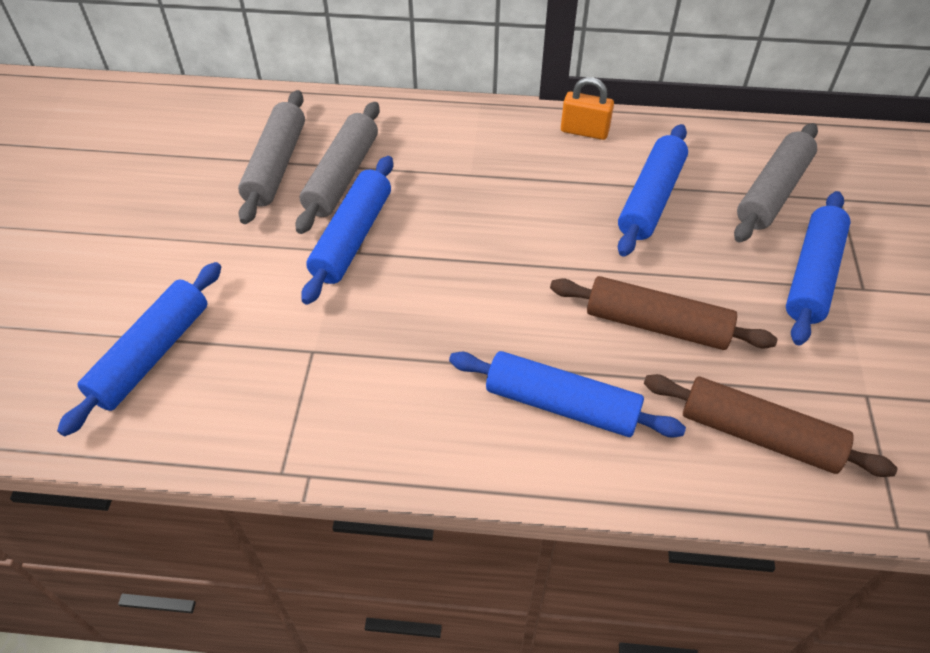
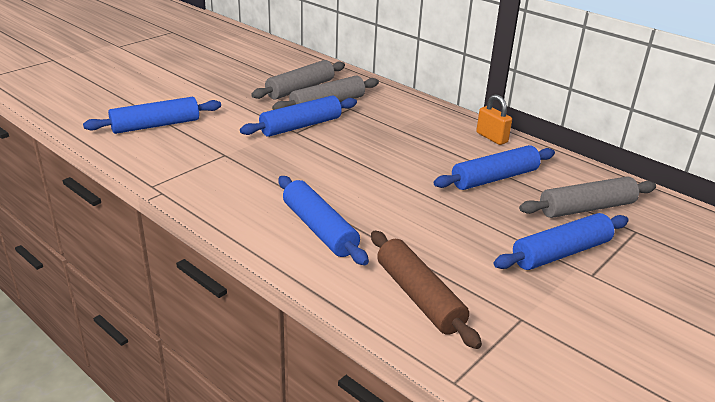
camera: 35 degrees right, 20 degrees down
brown rolling pin [550,276,777,350] -> none

